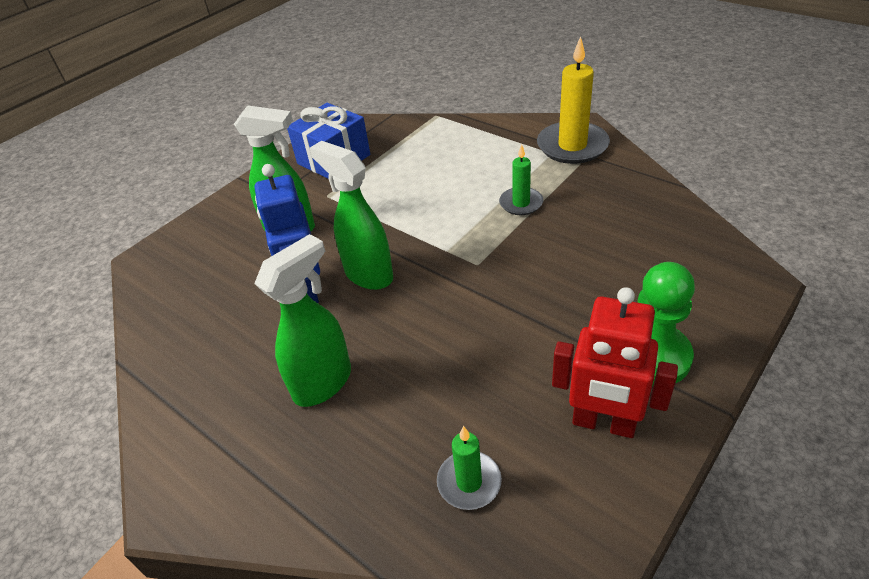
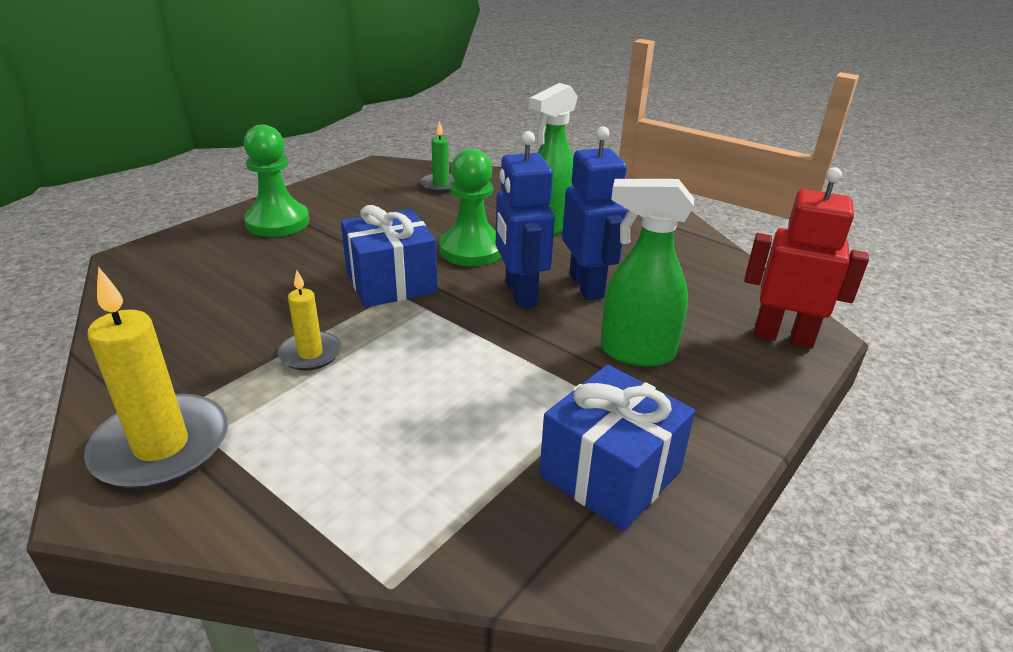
camera: 175 degrees right, 10 degrees down
green spray bottle [310,141,393,290] -> blue robot [496,131,555,308]
green candle [499,144,543,215] -> yellow candle [278,270,341,371]
red robot [552,287,678,438] -> red robot moved to [744,167,869,349]
none -> blue gift [341,205,438,308]
none -> green pawn [439,149,501,266]

